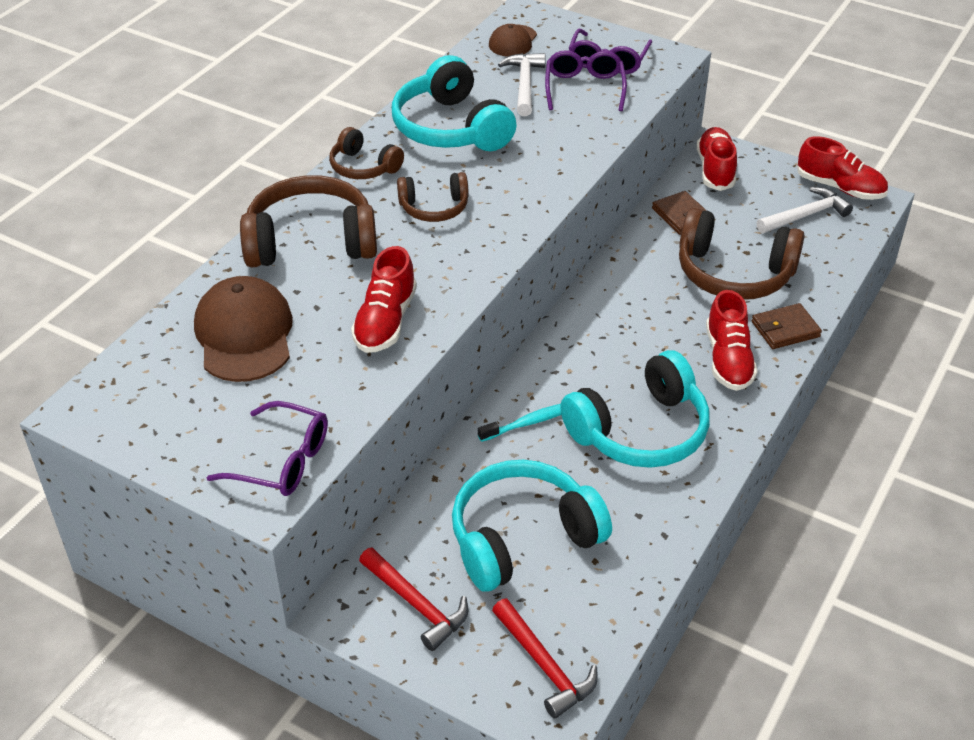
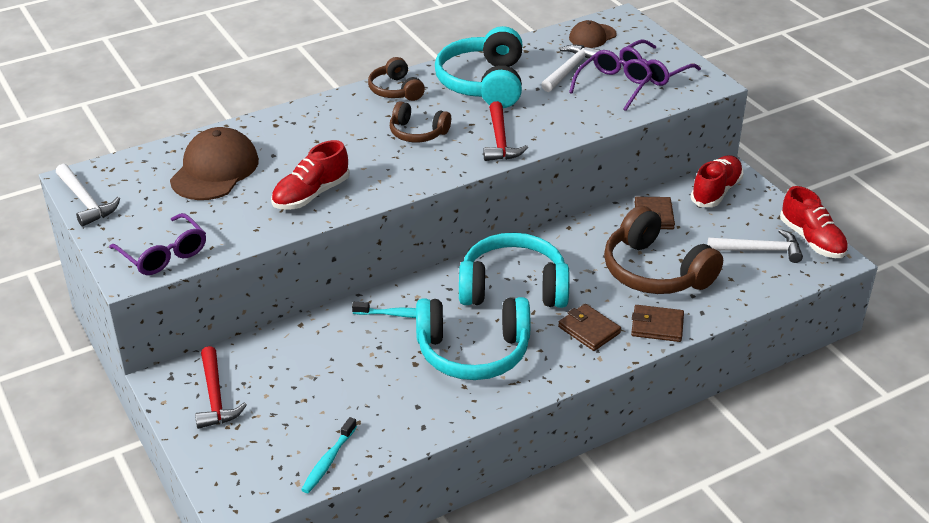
camera: 30 degrees right, 5 degrees down
brown headphones [240,175,377,268] -> none
turquoise headphones [452,460,612,592] -> turquoise headphones moved to [459,233,570,308]
red hammer [492,599,598,719] -> red hammer moved to [483,101,528,161]
red shoe [706,290,757,391] -> brown wallet [558,304,621,351]
none -> white hammer [56,164,120,227]
none -> turquoise toothbrush [301,417,357,493]

